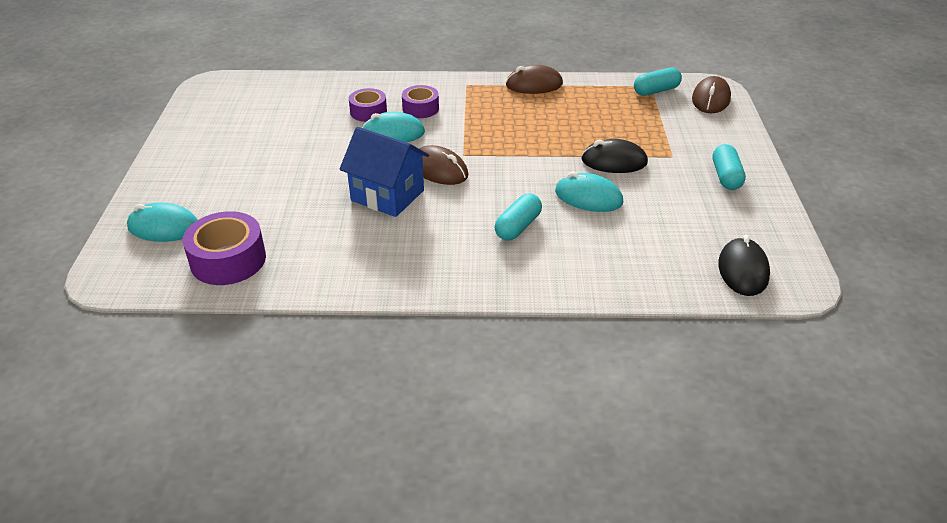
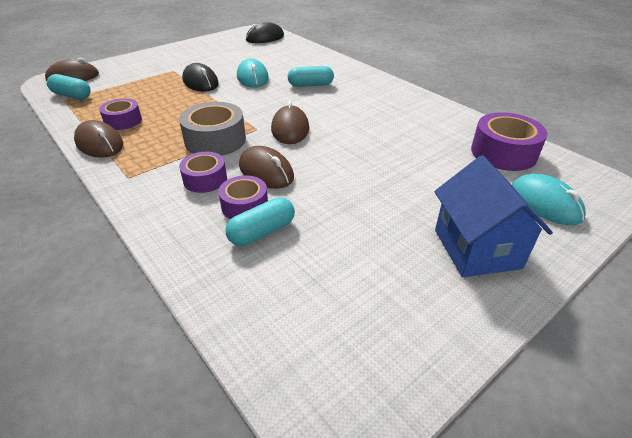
camera: 130 degrees left, 0 degrees up
blue house [339,127,429,217] -> blue house moved to [434,155,553,277]
turquoise mouse [362,112,425,142] -> brown mouse [239,146,294,189]
turquoise capsule [712,144,746,190] -> turquoise capsule moved to [225,197,295,246]
none -> purple tape [99,98,142,130]
none -> grey tape [179,102,246,156]

